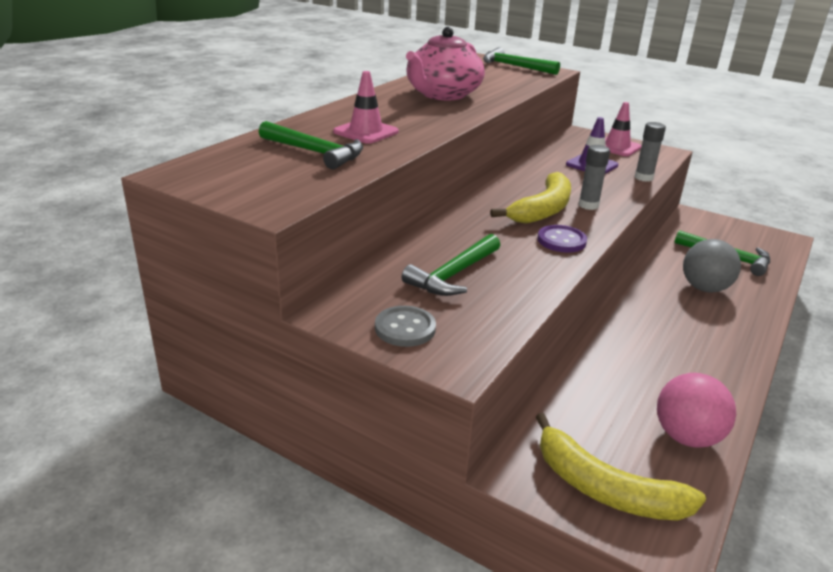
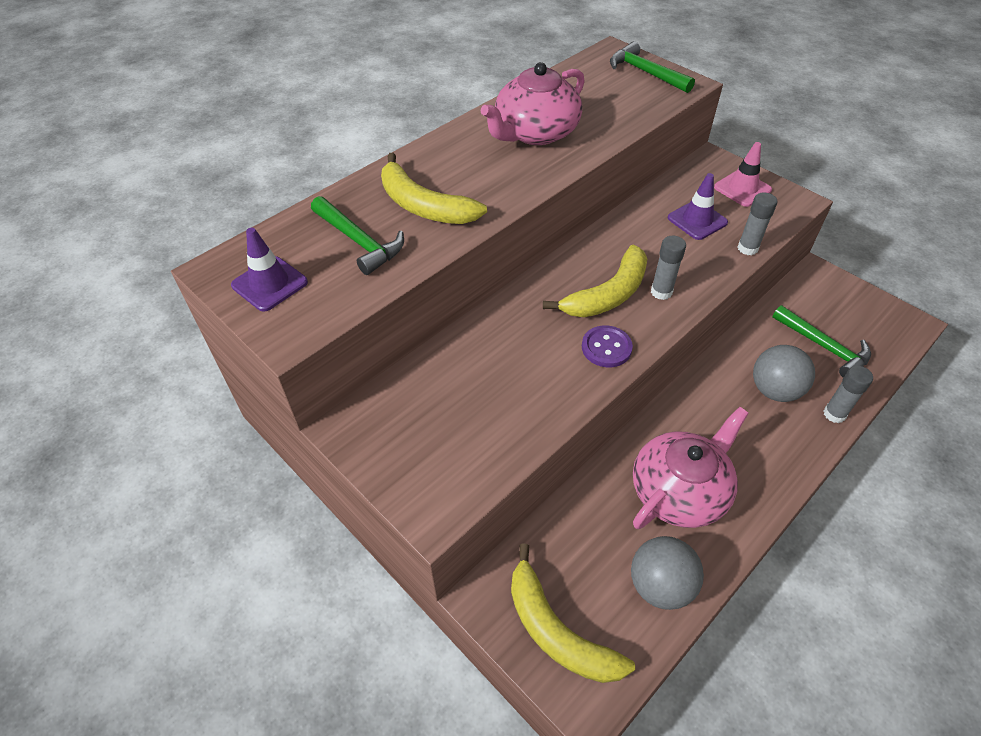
camera: 15 degrees right, 20 degrees up
pink traffic cone [333,71,399,144] -> yellow banana [381,153,487,224]
grey button [375,306,436,347] -> none
green hammer [402,234,500,296] -> none
pink ball [657,373,736,448] -> grey ball [631,536,704,610]
none -> purple traffic cone [231,228,308,312]
none -> pink teapot [633,407,749,529]
none -> grey glue stick [824,366,873,423]

